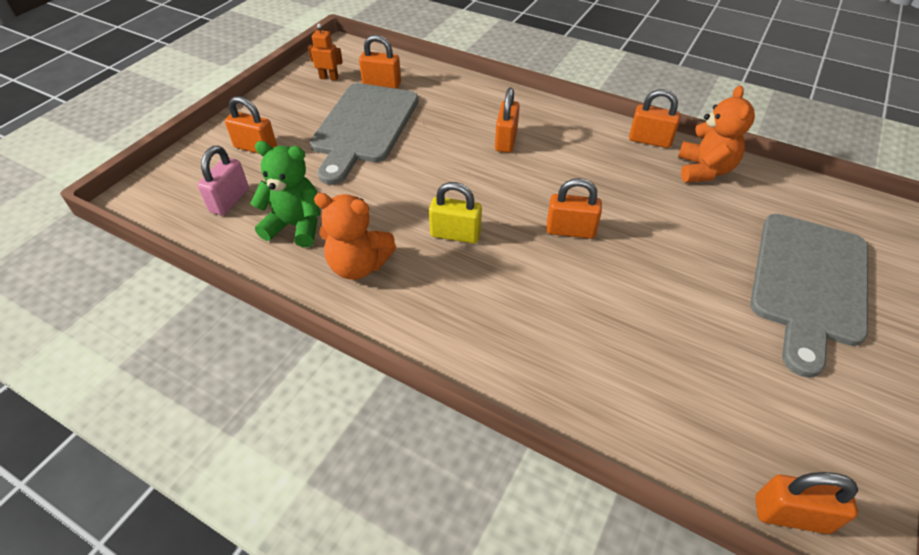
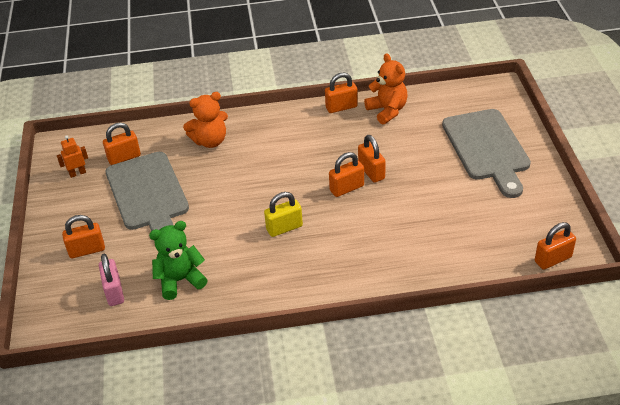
camera: 35 degrees left, 5 degrees down
orange teddy bear [314,193,396,280] -> orange teddy bear moved to [183,92,228,148]
orange padlock [495,88,520,153] -> orange padlock moved to [358,135,386,183]

